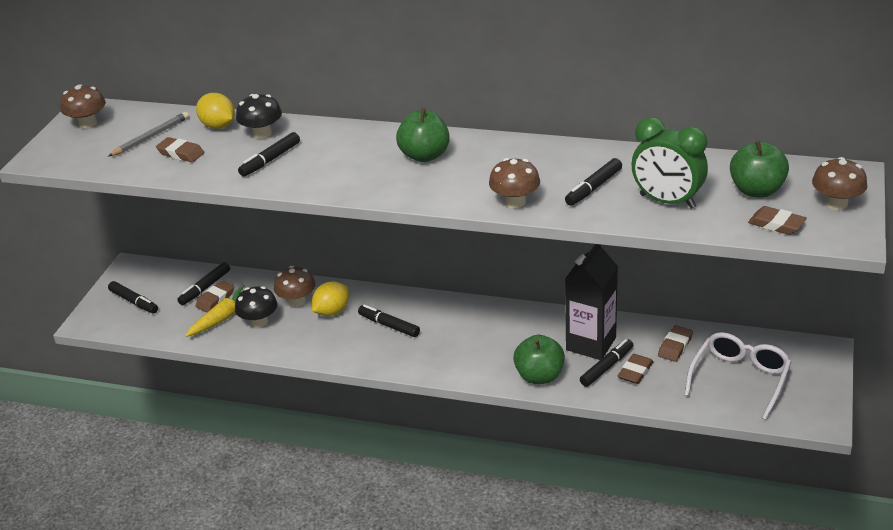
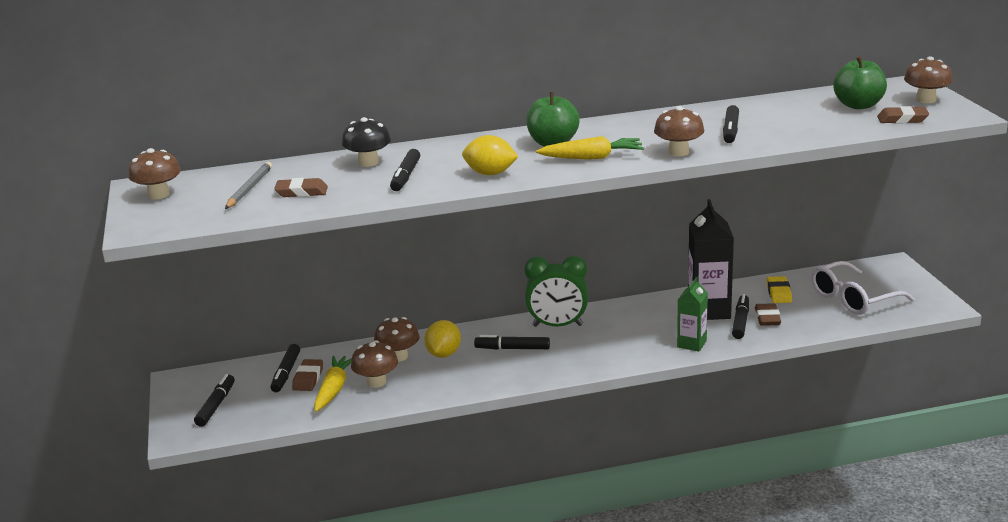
camera: 30 degrees left, 10 degrees down
black marker [108,281,158,313] -> black marker turned 90 degrees counterclockwise [194,374,235,427]
yellow lemon [196,93,235,129] -> yellow lemon moved to [462,135,518,175]
black mushroom [235,286,278,328] -> brown mushroom [351,340,398,388]
green apple [513,335,565,384] -> green carton [677,277,708,352]
green clock [631,117,708,209] -> green clock moved to [524,256,588,327]
brown eraser [658,325,693,362] -> yellow eraser [767,276,792,303]
white glasses [684,332,791,420] -> white glasses turned 120 degrees counterclockwise [811,261,915,315]
none -> yellow carrot [536,136,644,160]

